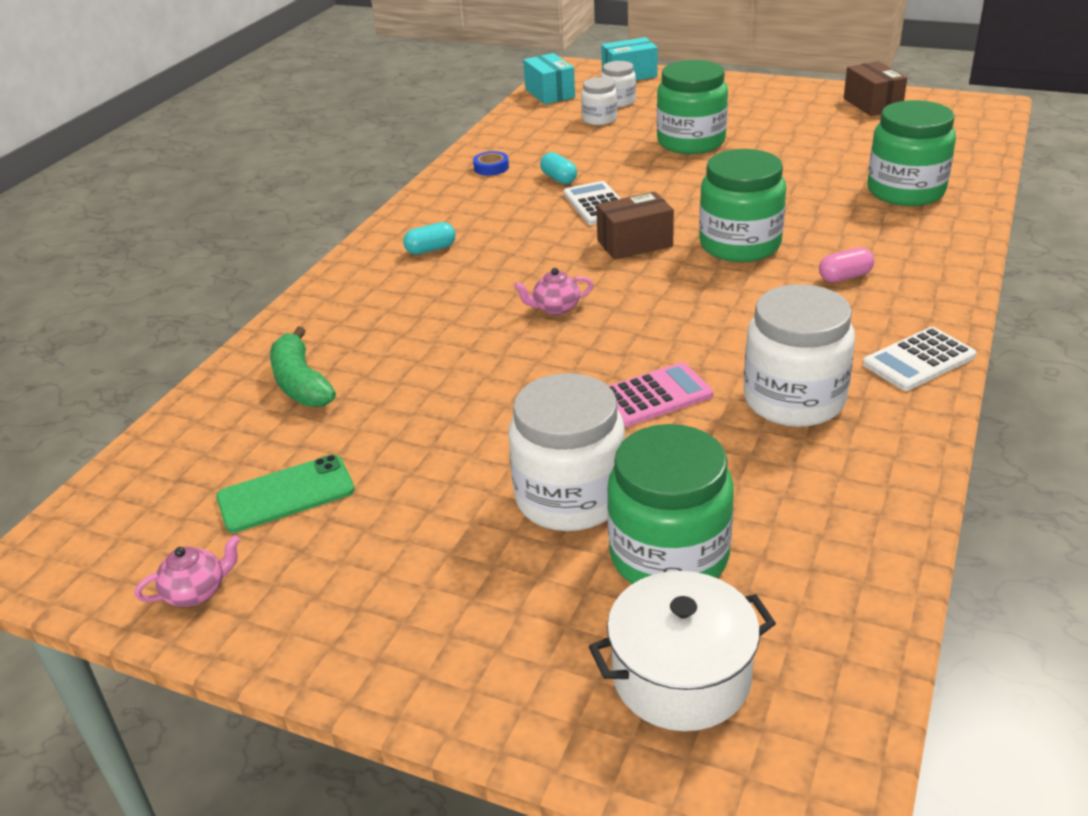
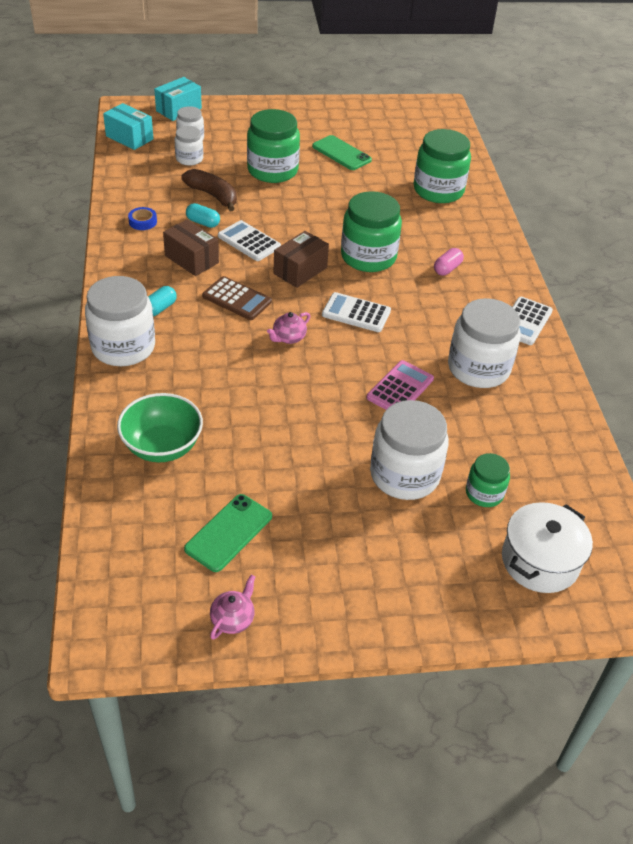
camera: 35 degrees left, 10 degrees up
green banana [270,327,336,407] -> green bowl [117,393,203,462]
green jar [607,424,734,584] -> green jar [466,453,510,507], size x0.54
brown box [844,61,907,116] -> brown box moved to [163,219,219,276]
none -> white jar [85,276,155,366]
none -> brown banana [181,169,237,211]
none -> brown calculator [202,276,272,320]
none -> green phone [312,135,372,170]
none -> white calculator [322,292,391,332]

